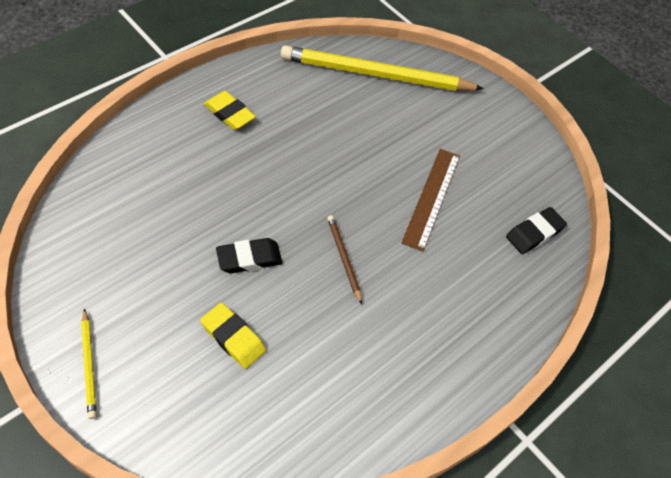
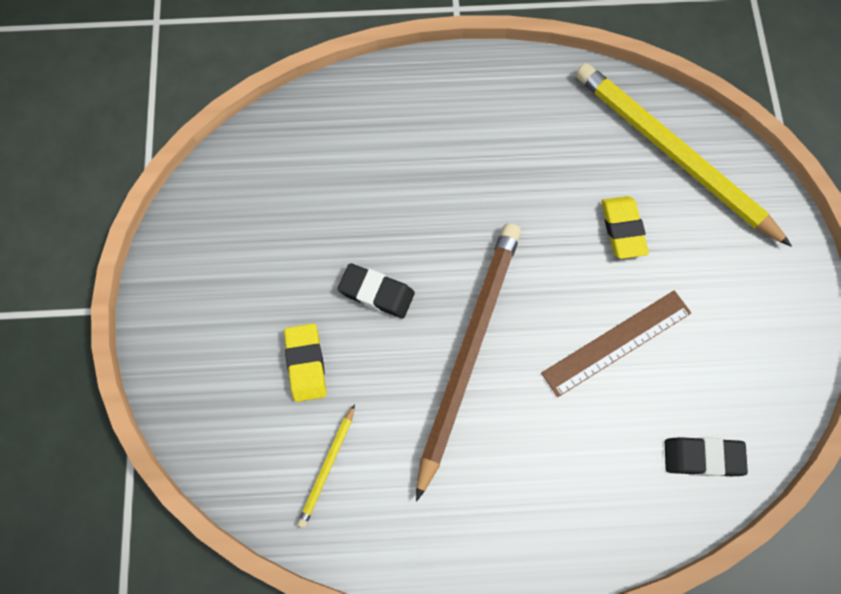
camera: 45 degrees right, 15 degrees up
yellow pencil [81,308,97,419] -> yellow pencil moved to [297,404,355,528]
yellow eraser [204,91,256,130] -> yellow eraser moved to [601,196,649,259]
brown pencil [327,215,362,304] -> brown pencil [416,223,521,501], size x2.37

